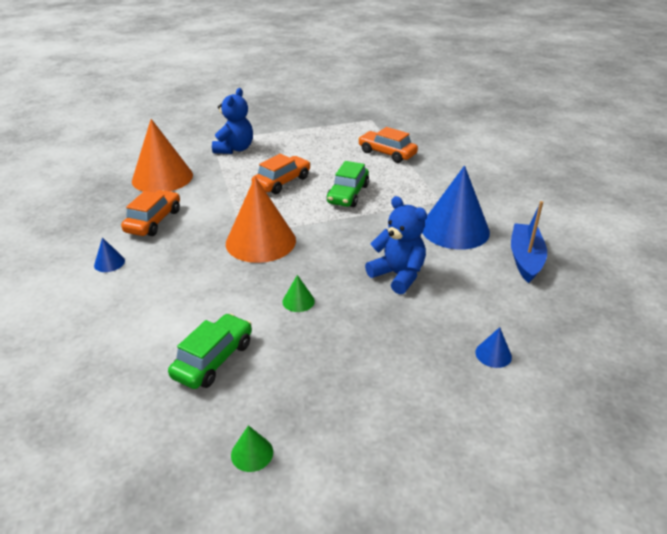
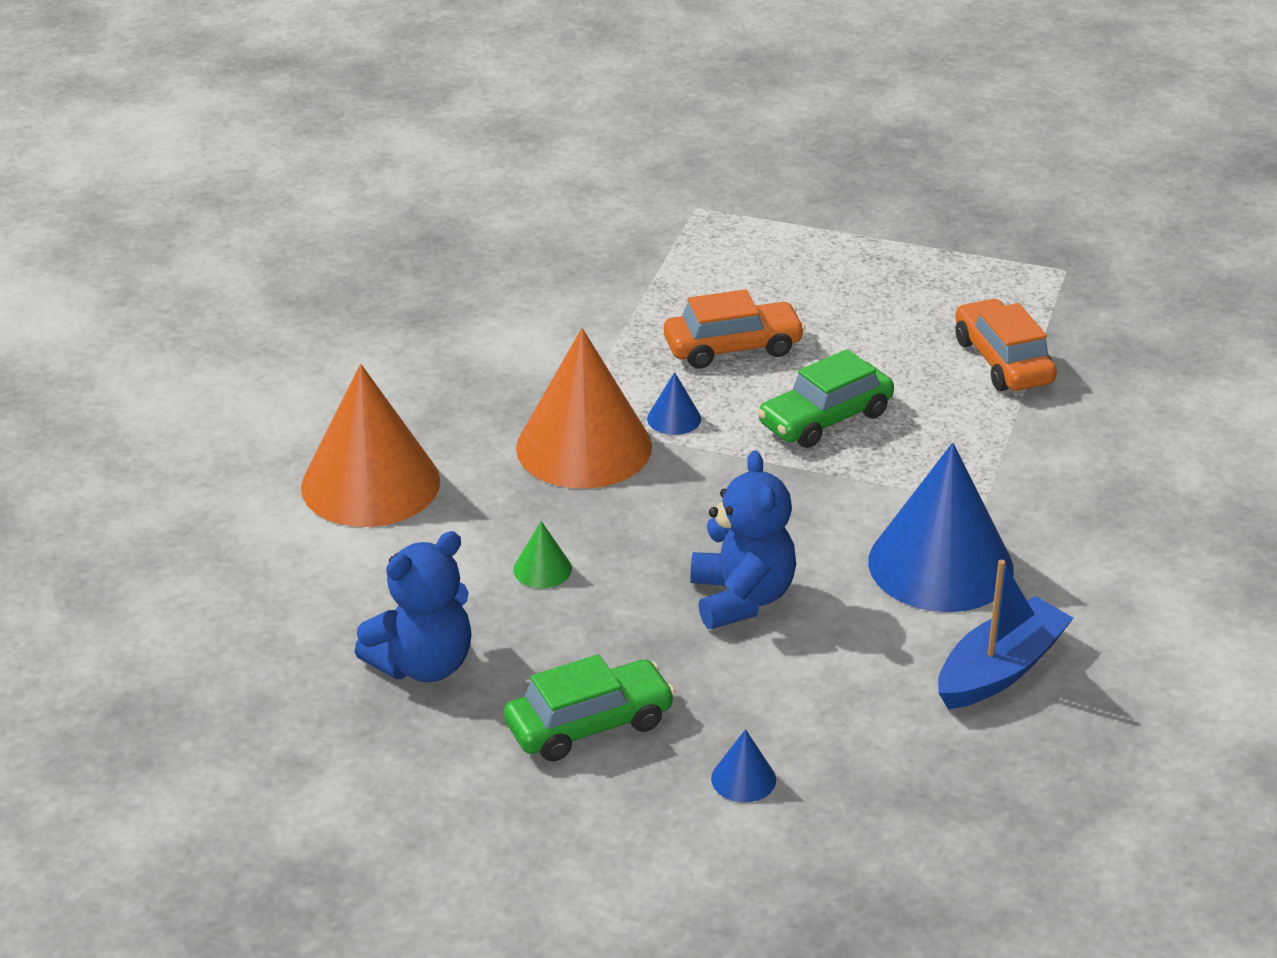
camera: 35 degrees right, 0 degrees up
blue cone [94,237,125,272] -> blue cone moved to [647,372,701,435]
orange car [121,190,180,236] -> none
orange cone [132,119,193,193] -> orange cone moved to [301,364,440,527]
green car [168,313,252,389] -> green car moved to [504,654,676,762]
blue teddy bear [212,88,253,154] -> blue teddy bear moved to [355,531,472,682]
green cone [231,425,273,472] -> none

